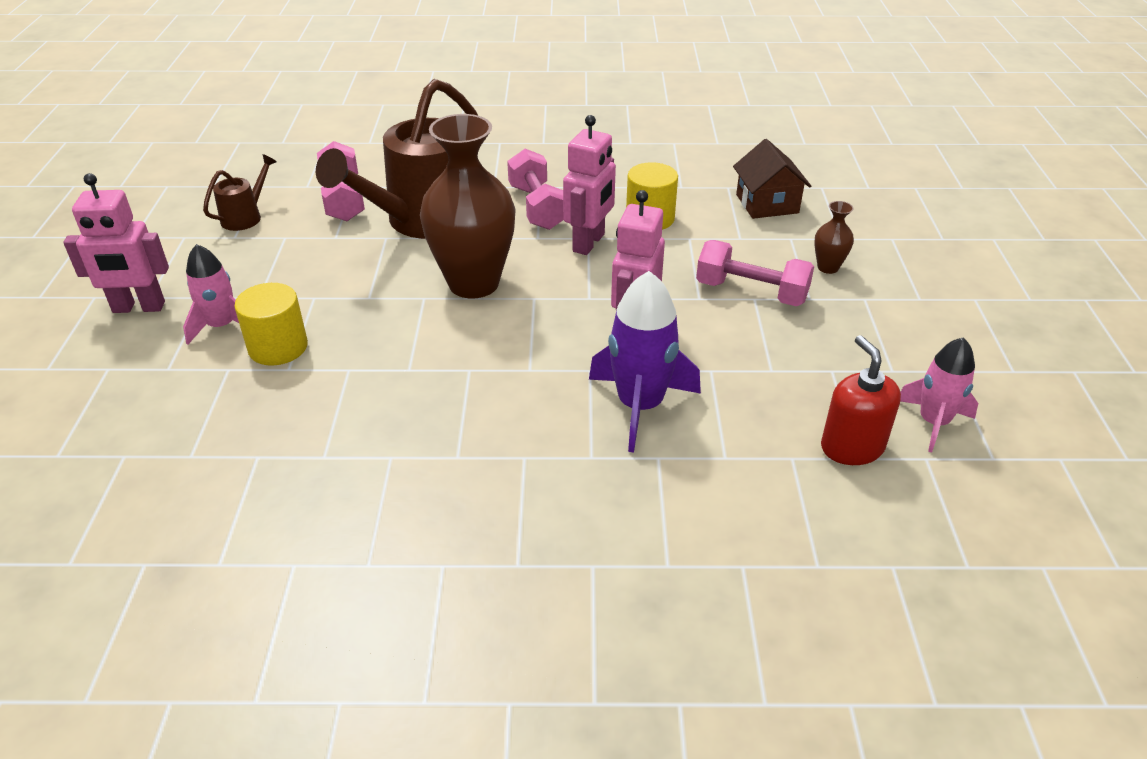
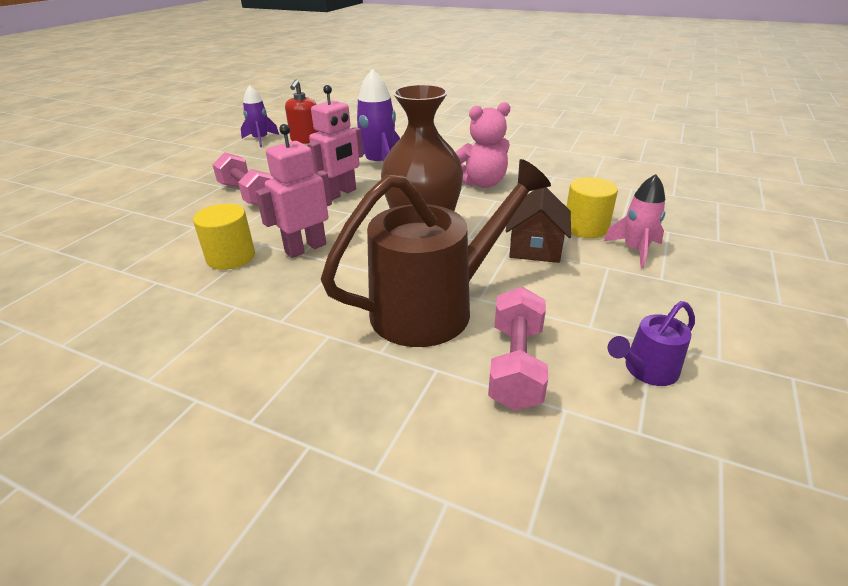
camera: 155 degrees left, 5 degrees down
pink robot [63,173,169,313] -> none
brown watering can [203,154,277,231] -> purple watering can [608,301,695,386]
pink dumbbell [507,149,564,230] -> none
brown house [733,139,811,219] -> brown house moved to [506,187,571,263]
brown vase [814,201,854,274] -> none
pink rocket [900,337,978,452] -> purple rocket [241,85,279,147]
none -> pink teddy bear [455,102,510,188]

